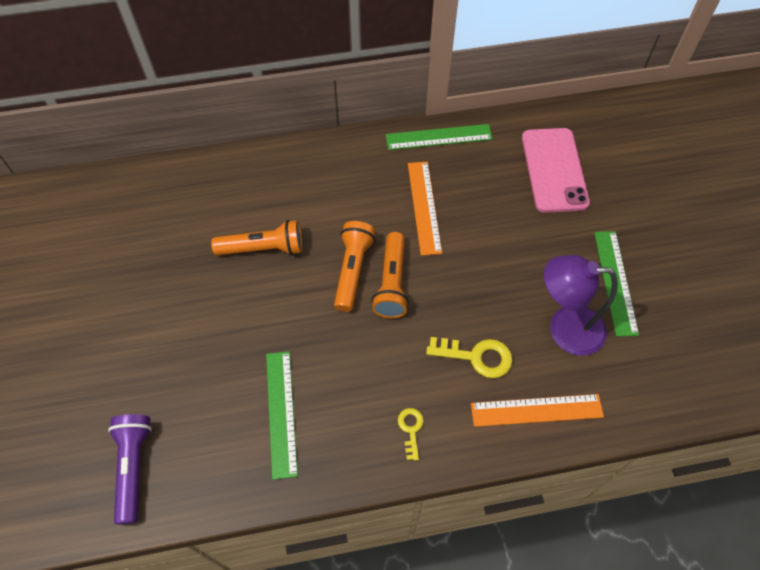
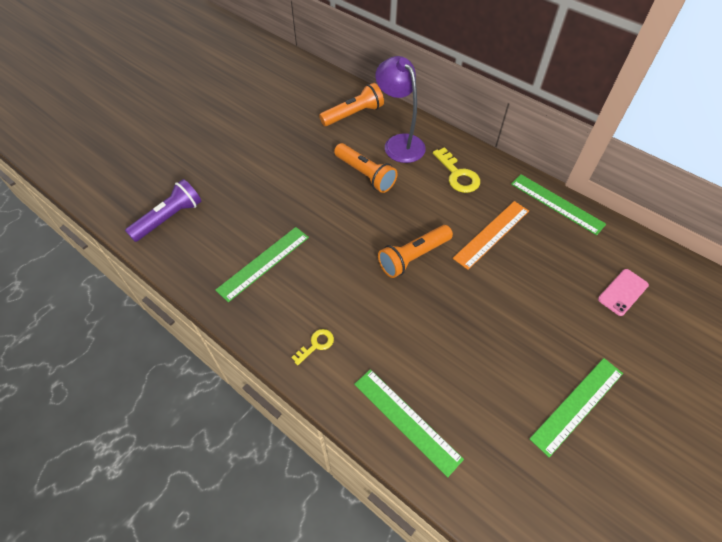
camera: 50 degrees right, 5 degrees down
orange flashlight [334,221,376,312] -> orange flashlight moved to [319,83,384,126]
yellow key [426,337,513,378] -> yellow key moved to [433,147,480,193]
orange ruler [471,394,604,427] -> green ruler [354,369,464,477]
pink phone [522,128,590,213] -> pink phone [598,269,649,316], size x0.53
purple lamp [544,255,618,356] -> purple lamp moved to [375,56,426,163]

